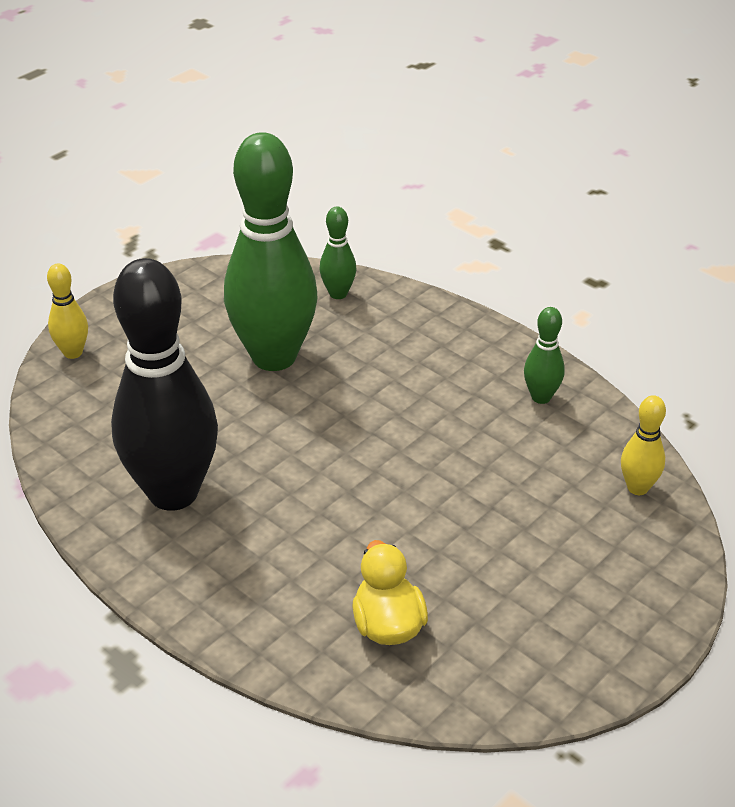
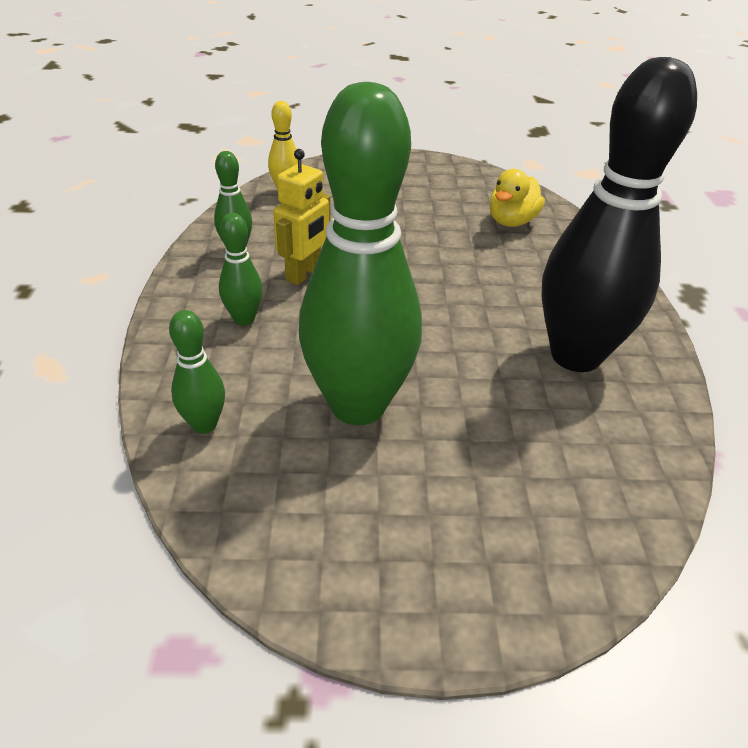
camera: 135 degrees left, 0 degrees up
yellow bowling pin [47,263,88,359] -> none
none -> green bowling pin [219,213,263,325]
none -> yellow robot [273,149,331,285]

